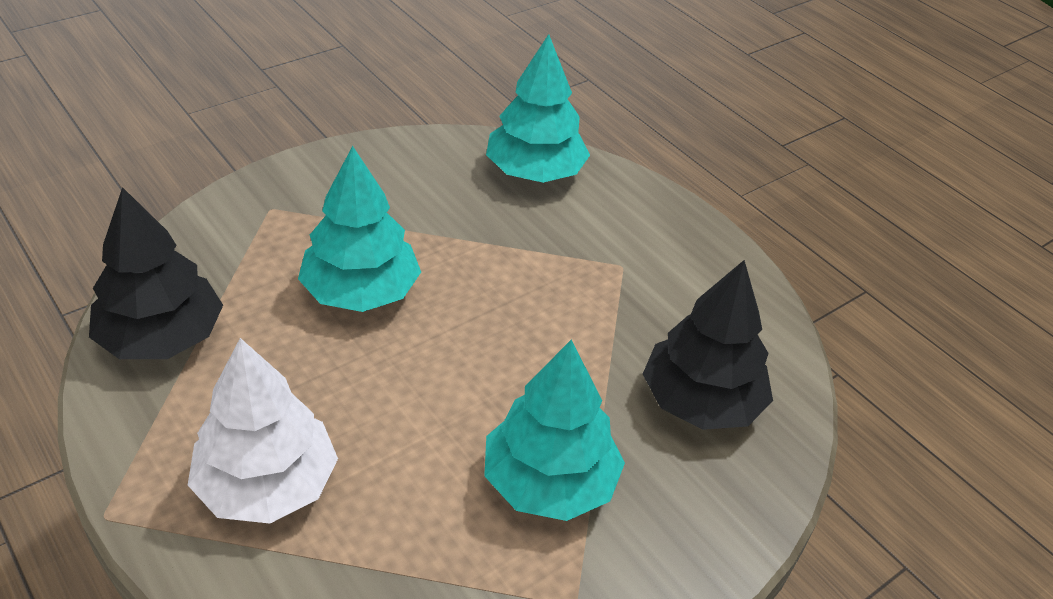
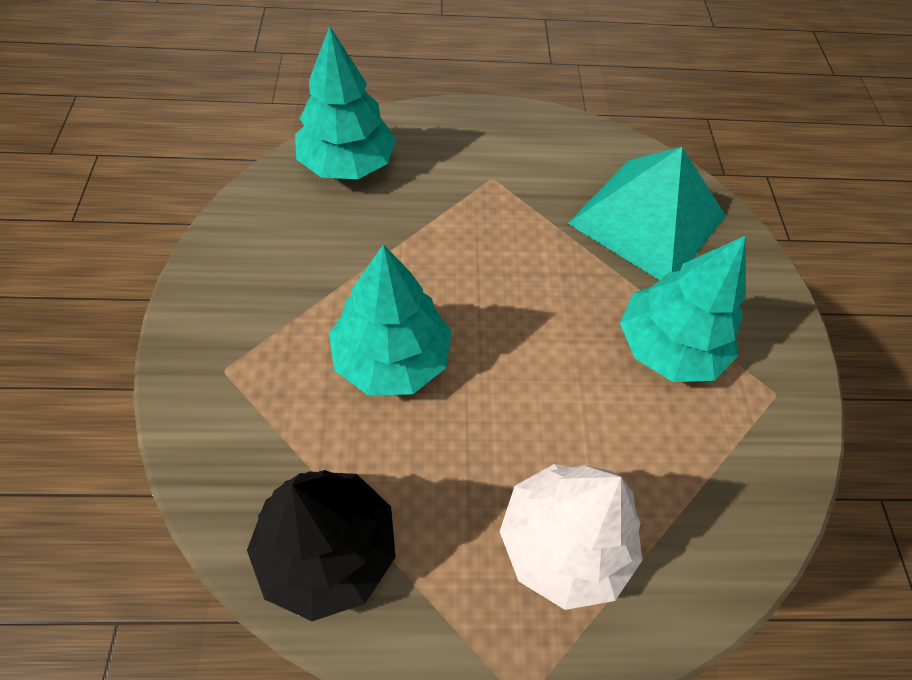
camera: 55 degrees left, 15 degrees up
black tree [643,260,773,430] -> turquoise pyramid [568,147,726,280]

